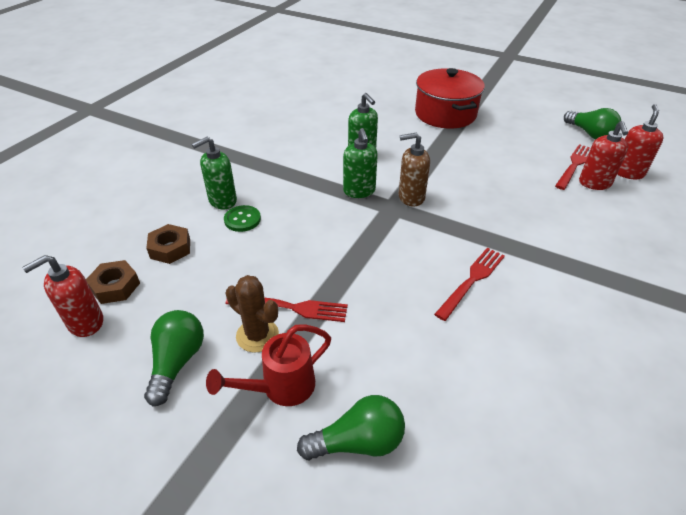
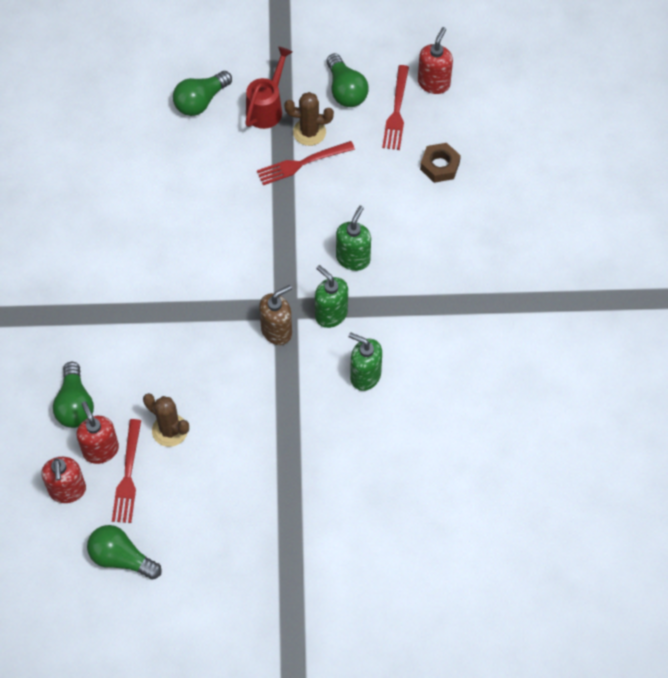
camera: 150 degrees right, 20 degrees up
brown nut [86,260,140,304] -> none
green soap dispenser [192,137,237,209] -> green soap dispenser moved to [336,206,371,271]
green button [224,205,261,232] -> none
red pot [415,68,485,129] -> none
red fork [434,248,505,321] -> red fork moved to [382,65,409,150]
none -> green light bulb [53,362,94,428]
none -> brown cactus [143,393,189,447]

